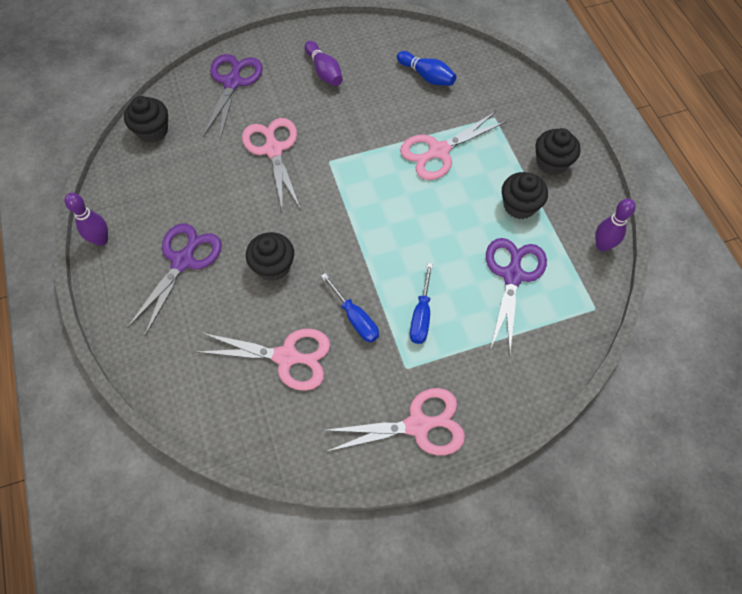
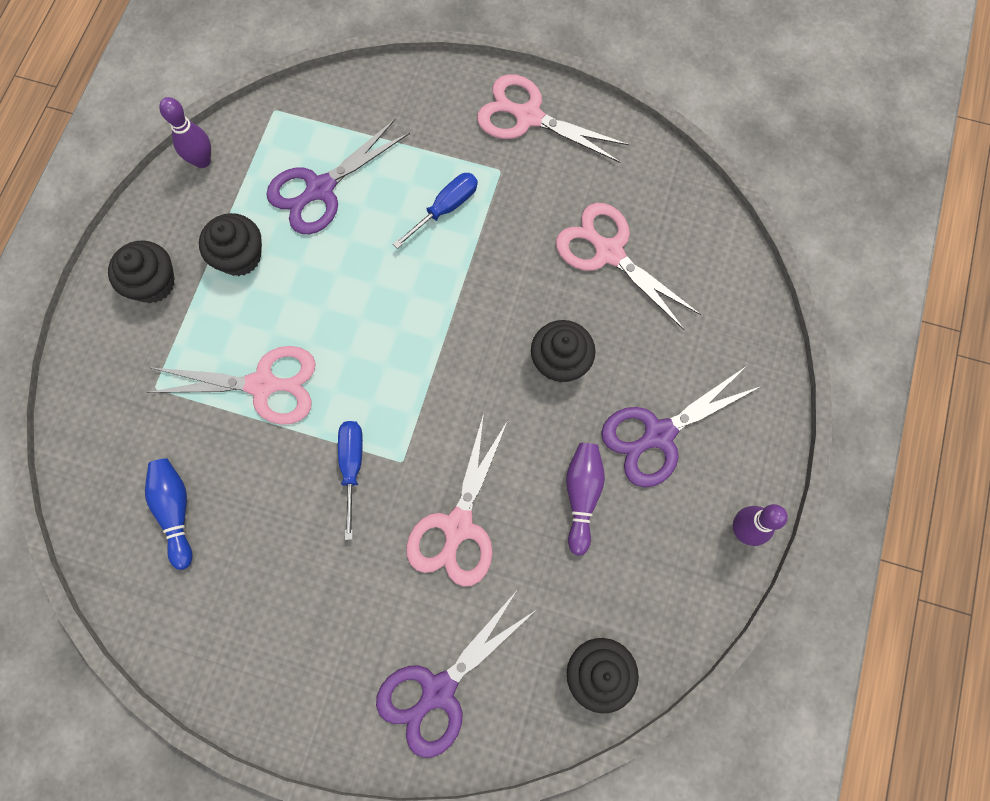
camera: 145 degrees left, 10 degrees up
purple bowling pin [305,41,343,86] -> purple bowling pin moved to [566,443,605,556]
blue screwdriver [321,273,379,342] -> blue screwdriver moved to [338,421,363,540]

